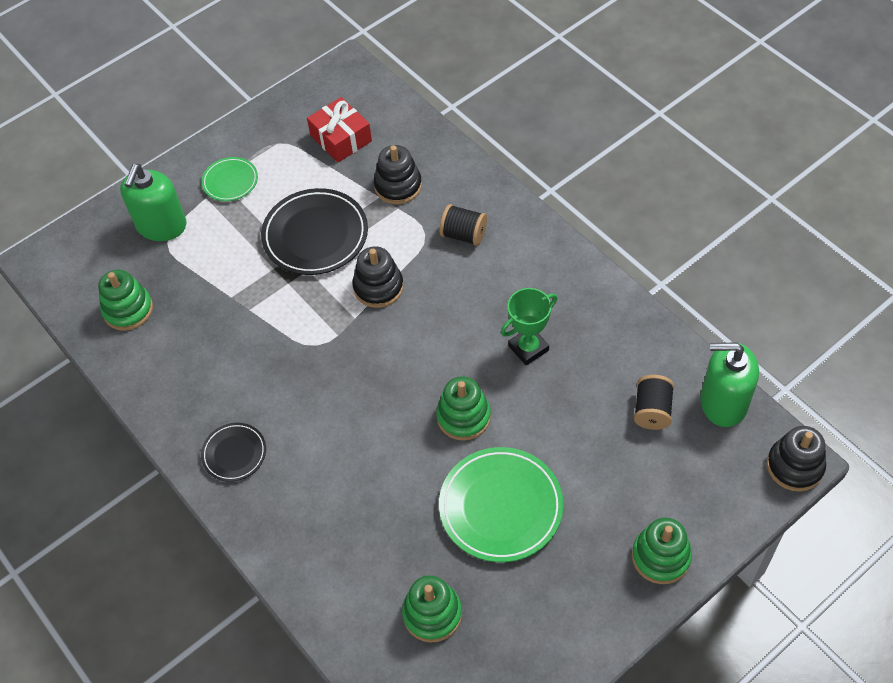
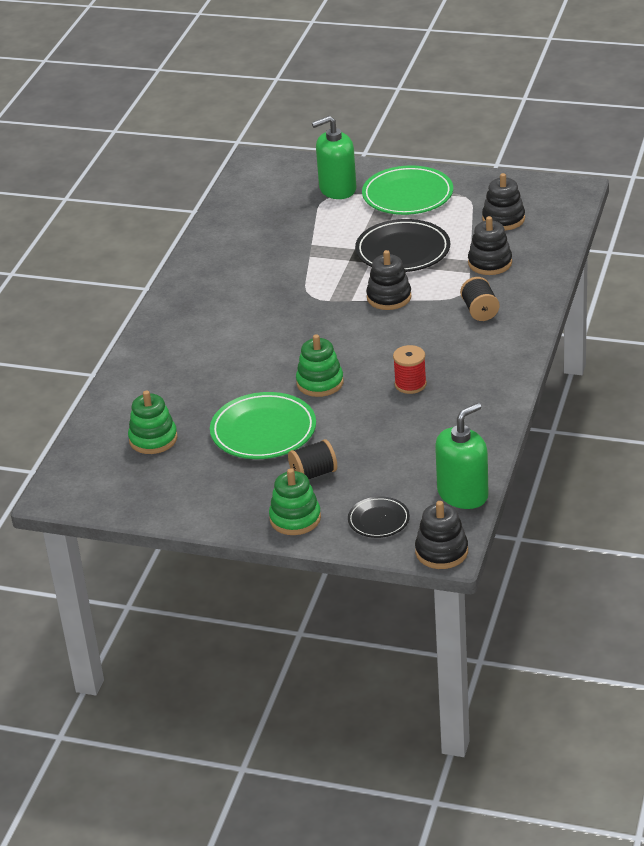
camera: 55 degrees right, 20 degrees down
green stacking toy [98,270,153,331] -> none
black plate [201,423,266,482] -> black plate moved to [348,496,410,538]
green plate [202,157,258,201] -> green plate [362,165,453,215], size x1.83
red gift [307,97,372,162] -> black stacking toy [482,173,525,230]
green trophy [501,288,557,365] -> red spool [393,345,427,394]
black spool [634,375,674,430] -> black spool moved to [288,439,337,479]
green soap dispenser [700,342,759,427] -> green soap dispenser turned 75 degrees clockwise [435,403,489,509]

